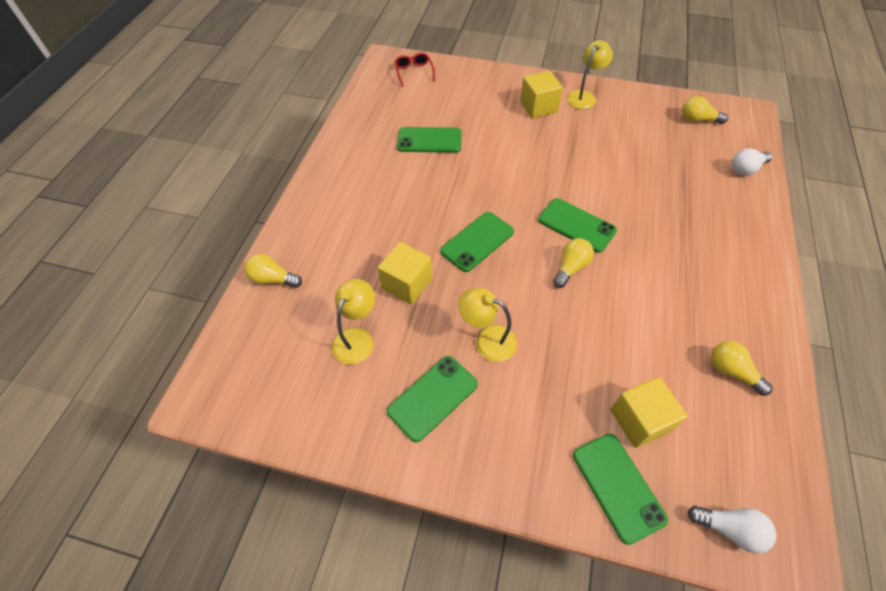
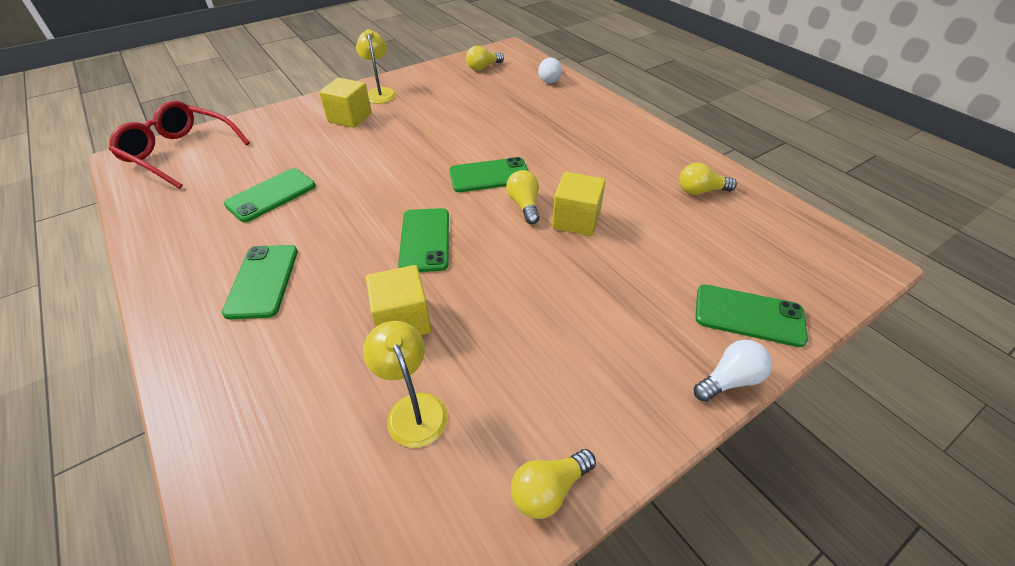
camera: 50 degrees left, 10 degrees down
yellow light bulb [244,254,302,288] -> yellow light bulb moved to [511,449,596,519]
green phone [387,356,478,442] -> green phone moved to [222,245,298,319]
red glasses [394,52,435,87] -> red glasses [109,101,250,189], size x1.99
yellow lamp [458,288,517,362] -> none
yellow cube [611,377,688,448] -> yellow cube moved to [552,172,606,236]
white light bulb [688,506,776,554] -> white light bulb moved to [694,340,772,402]

